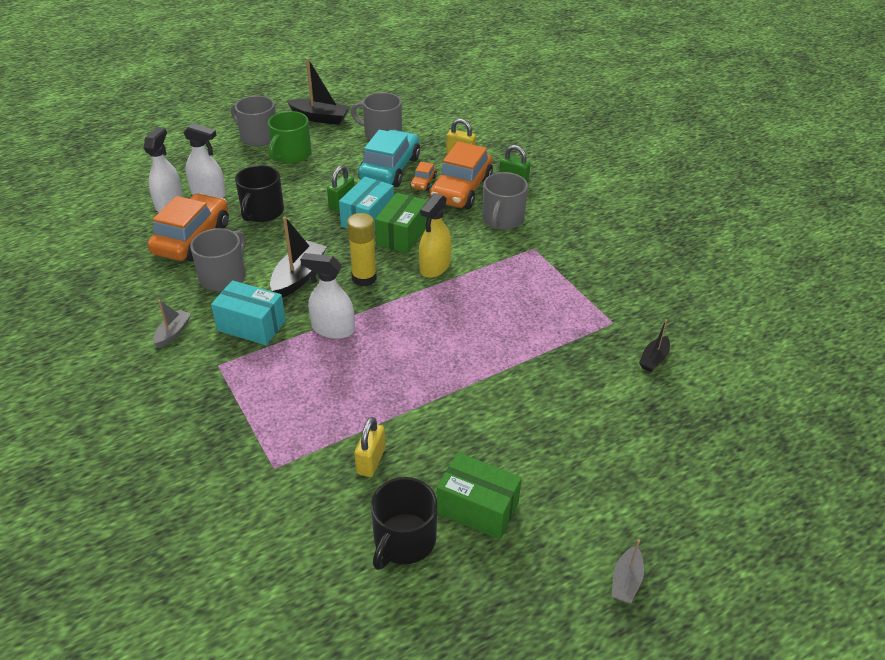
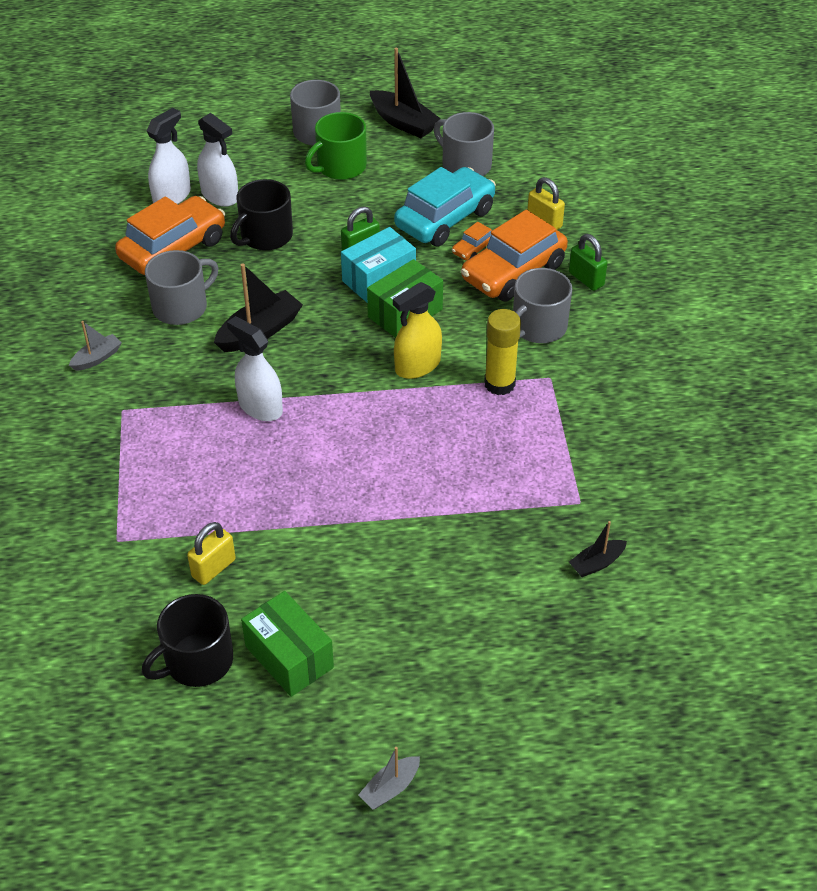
camera: 25 degrees right, 5 degrees up
turquoise box [211,280,286,345] -> none
yellow glue stick [347,213,377,286] -> yellow glue stick moved to [484,309,521,395]

